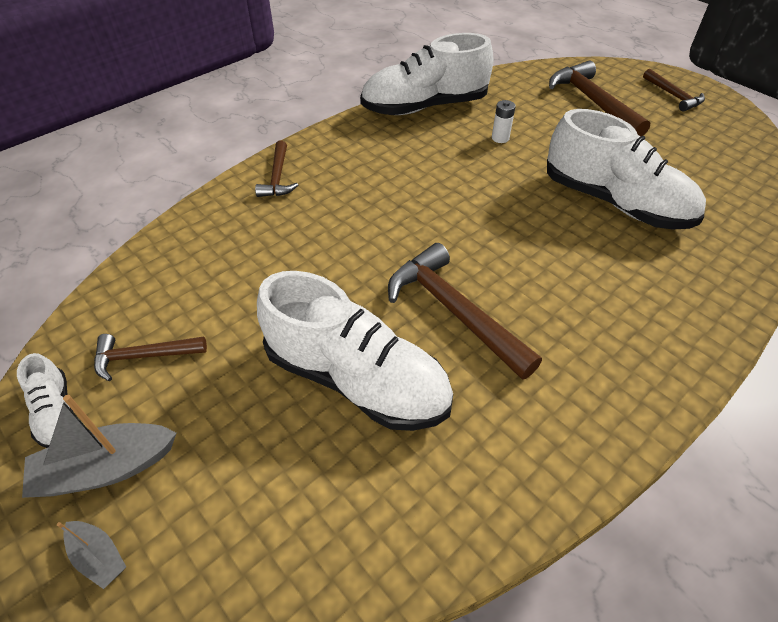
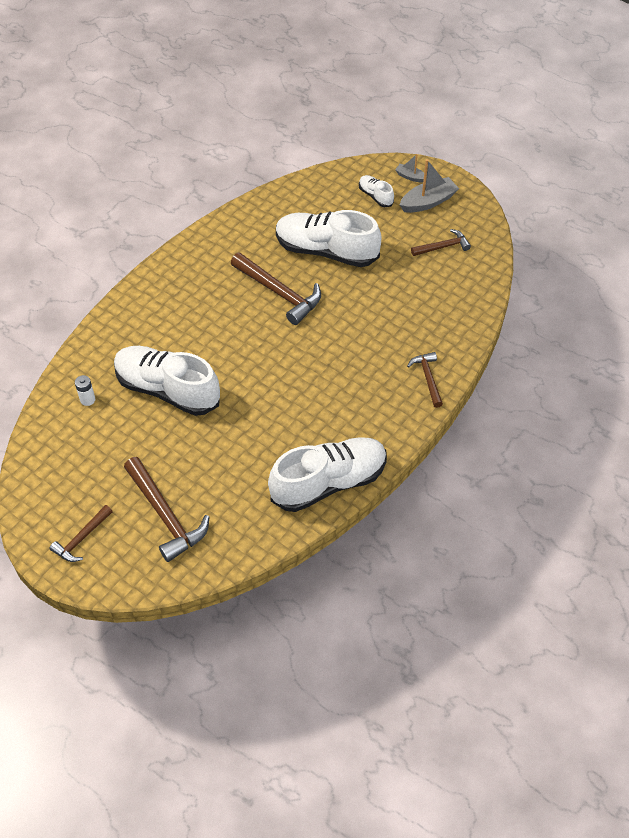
camera: 170 degrees right, 5 degrees up
white shoe [17,353,74,448] -> white shoe moved to [359,175,394,207]
white battery [492,100,516,143] -> white battery moved to [75,375,95,406]
brown hammer [643,69,705,111] -> brown hammer turned 105 degrees counterclockwise [50,505,113,562]

